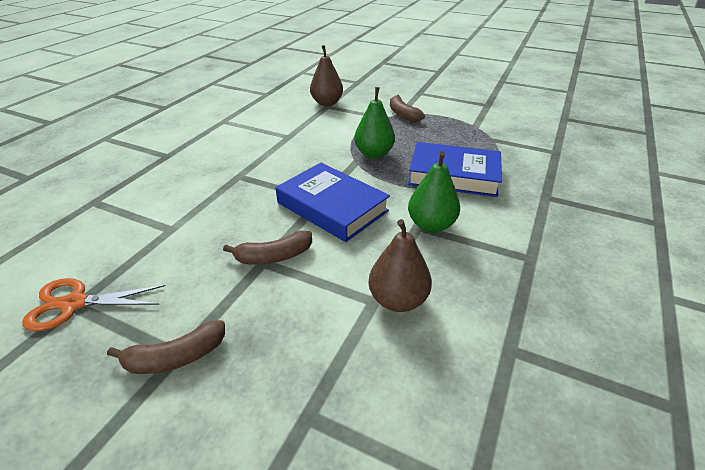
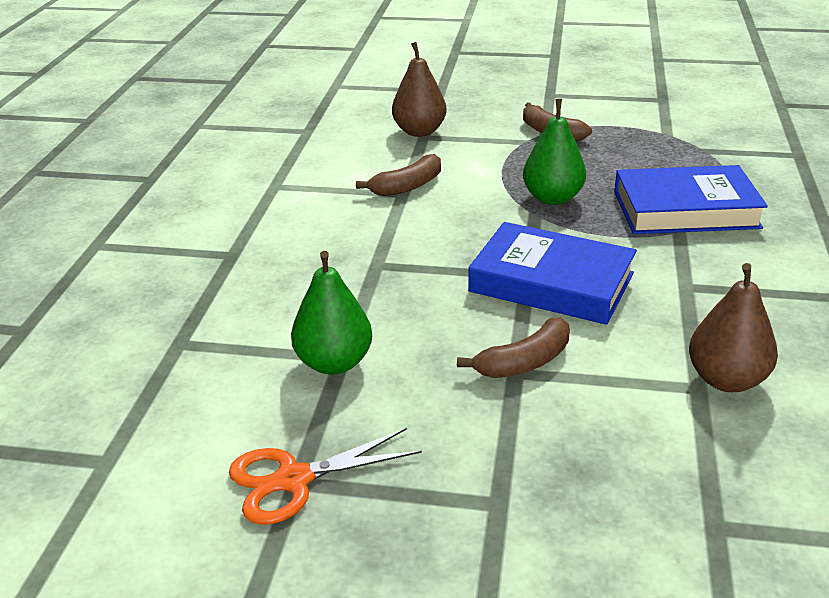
camera: 15 degrees left, 5 degrees down
brown banana [107,320,225,374] -> brown banana moved to [356,154,441,196]
green pear [408,151,460,233] -> green pear moved to [291,251,372,375]

